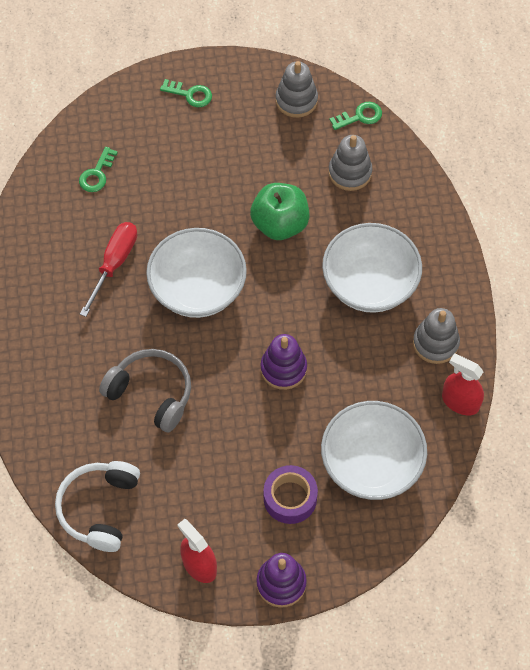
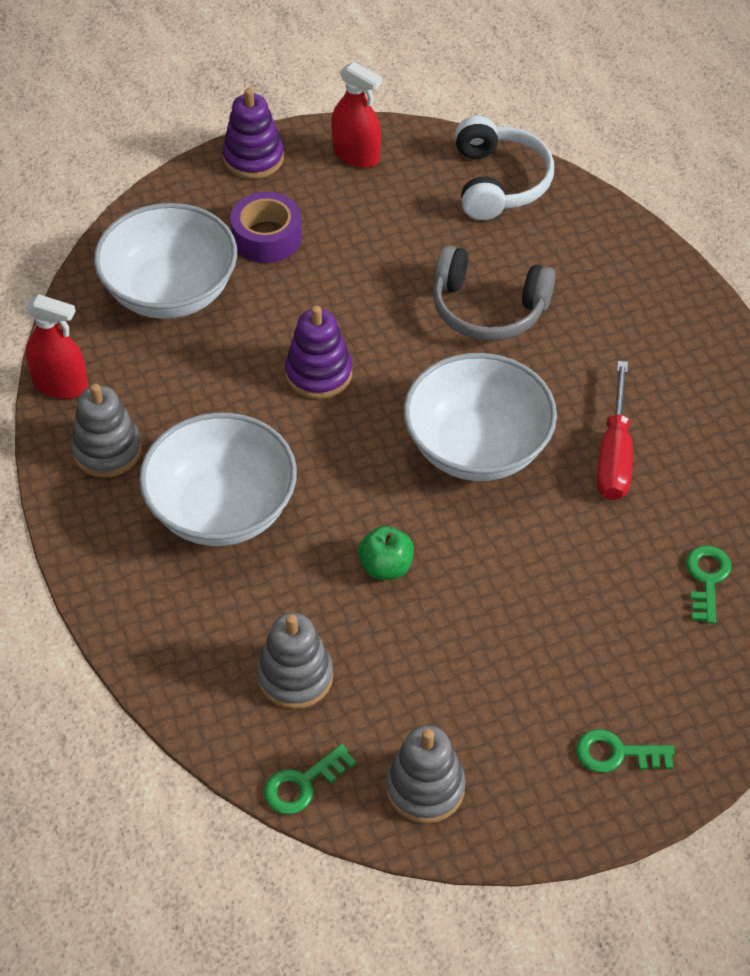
camera: 165 degrees right, 10 degrees down
green apple [250,183,309,240] -> green apple [358,526,414,580], size x0.58

